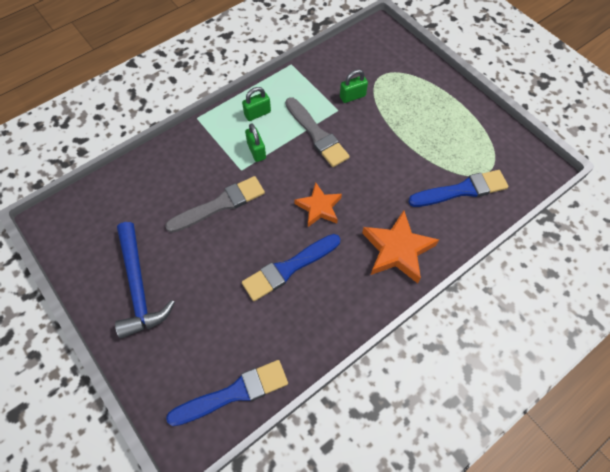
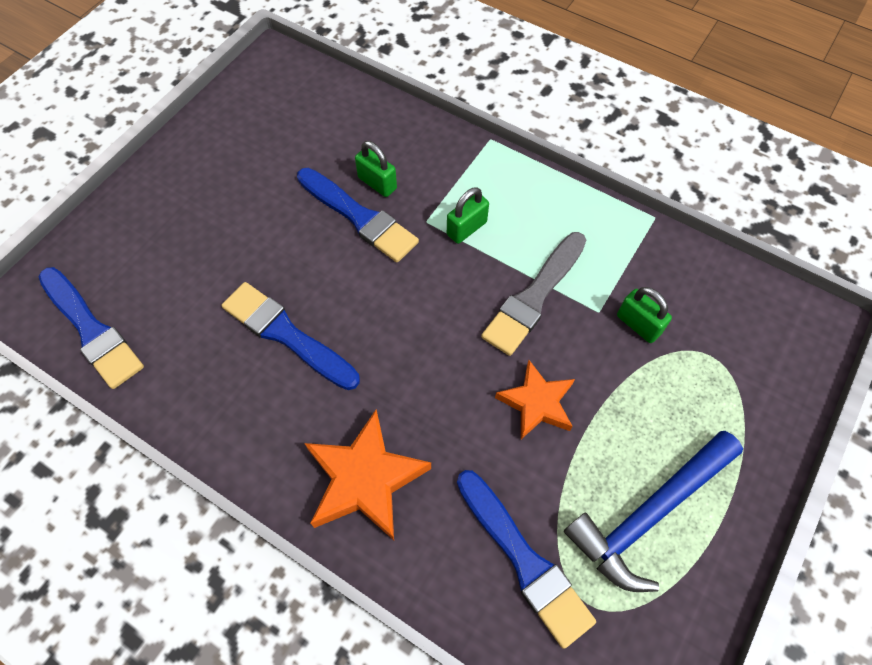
camera: 70 degrees right, 0 degrees up
blue hammer [115,222,175,339] -> blue hammer moved to [564,431,743,592]
grey brush [165,176,265,233] -> blue brush [297,168,419,262]
green padlock [242,87,271,121] -> green padlock moved to [355,141,397,197]
orange star [294,182,342,227] -> orange star moved to [495,360,575,439]

